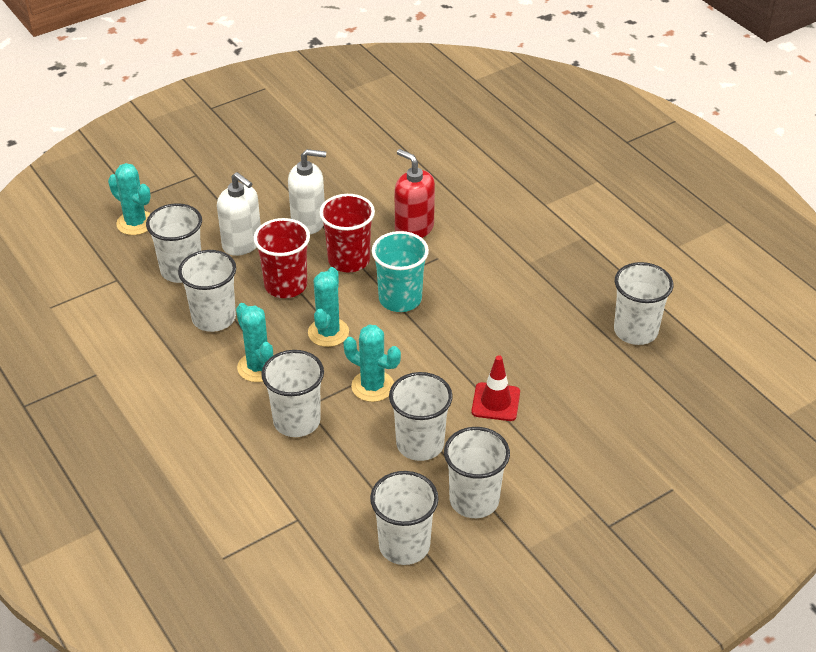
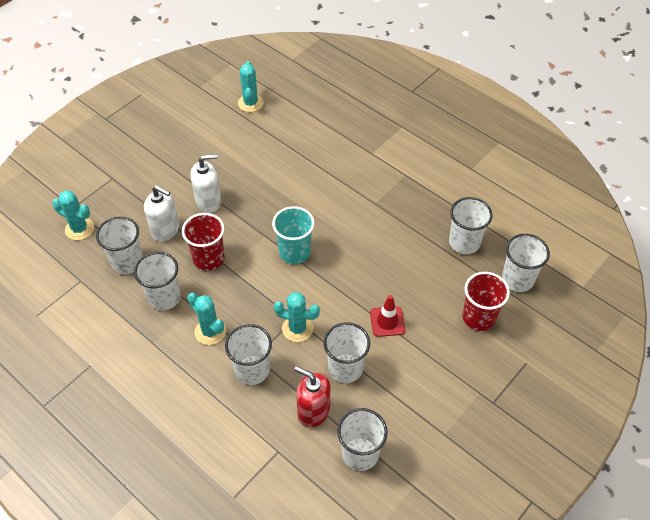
camera: 15 degrees left, 10 degrees up
turquoise cactus [308,267,349,347] -> turquoise cactus moved to [238,61,264,112]
red cup [319,194,375,272] -> red cup moved to [462,272,510,331]
red soap dispenser [395,149,435,238] -> red soap dispenser moved to [294,366,330,427]
white cup [444,427,510,518] -> white cup moved to [502,234,550,292]

